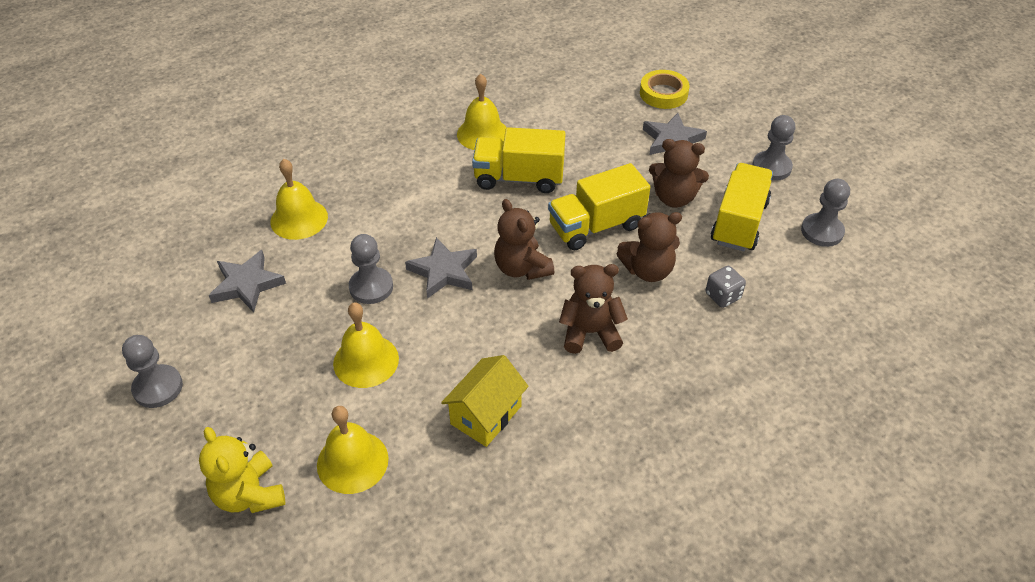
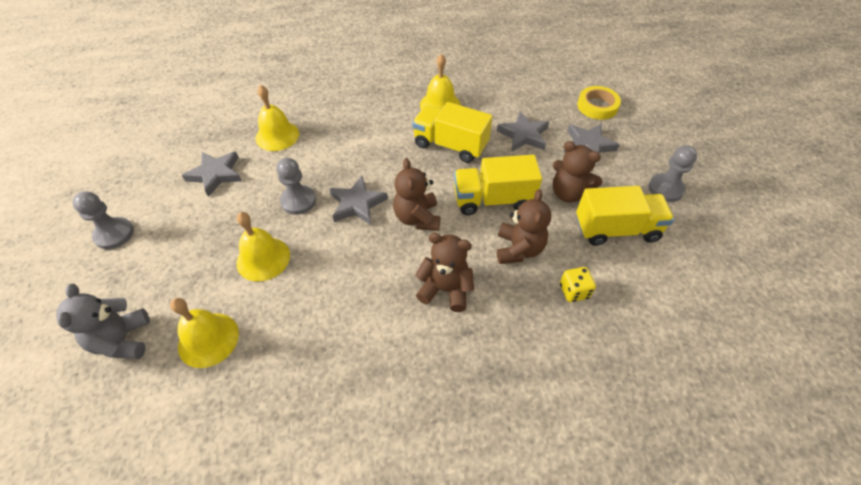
camera: 20 degrees right, 5 degrees up
yellow teddy bear [199,427,285,513] -> grey teddy bear [56,284,150,359]
yellow house [441,355,529,447] -> none
brown teddy bear [616,212,682,282] -> brown teddy bear turned 90 degrees counterclockwise [497,189,551,264]
grey dice [706,266,746,308] -> yellow dice [560,267,596,302]
yellow truck [711,163,773,251] -> yellow truck turned 45 degrees clockwise [576,186,674,246]
grey pawn [801,179,850,247] -> none
none -> grey star [496,111,549,152]

